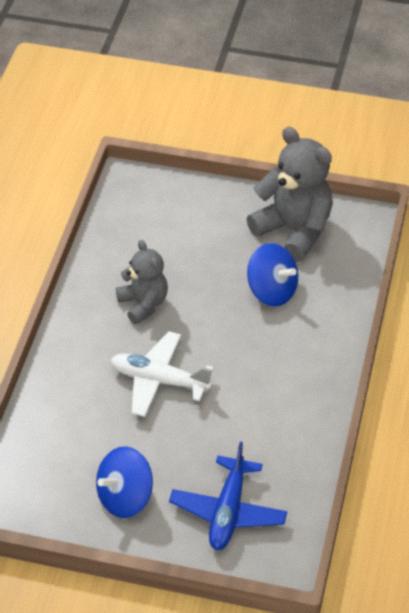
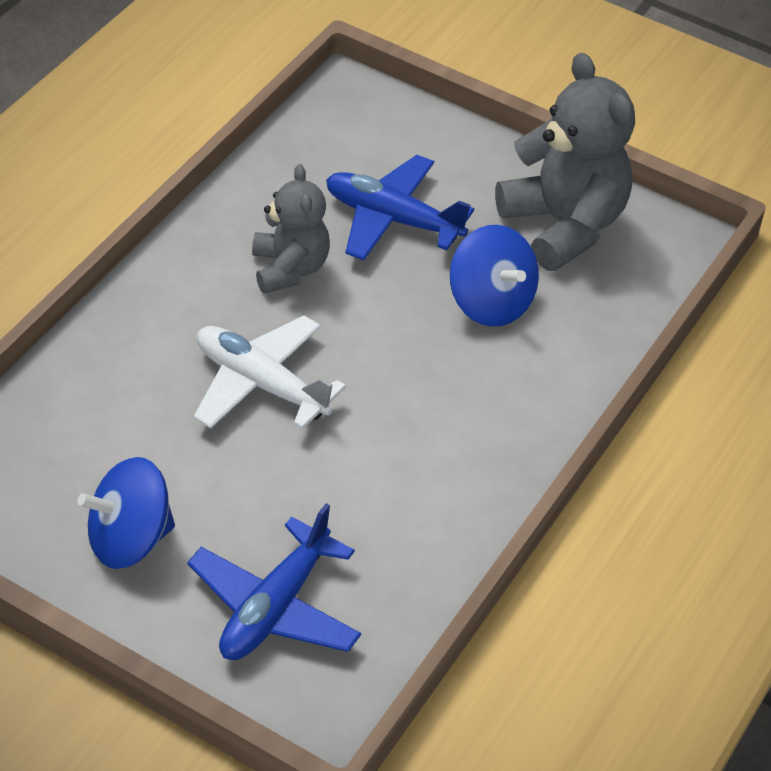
camera: 15 degrees right, 0 degrees up
none -> blue plane [326,155,474,261]

